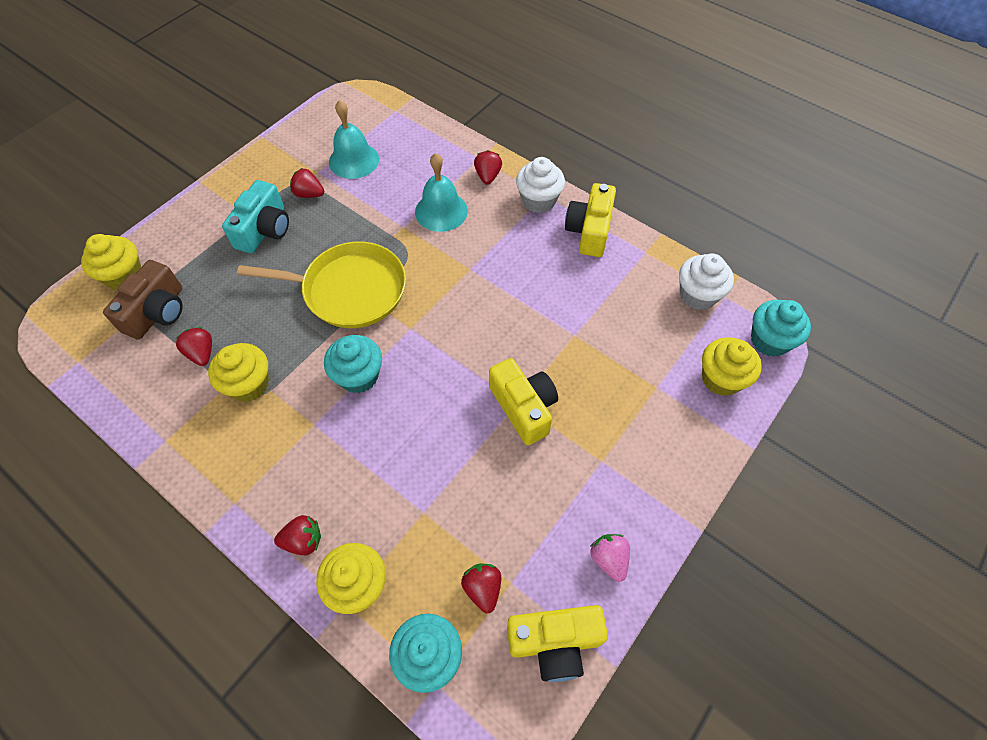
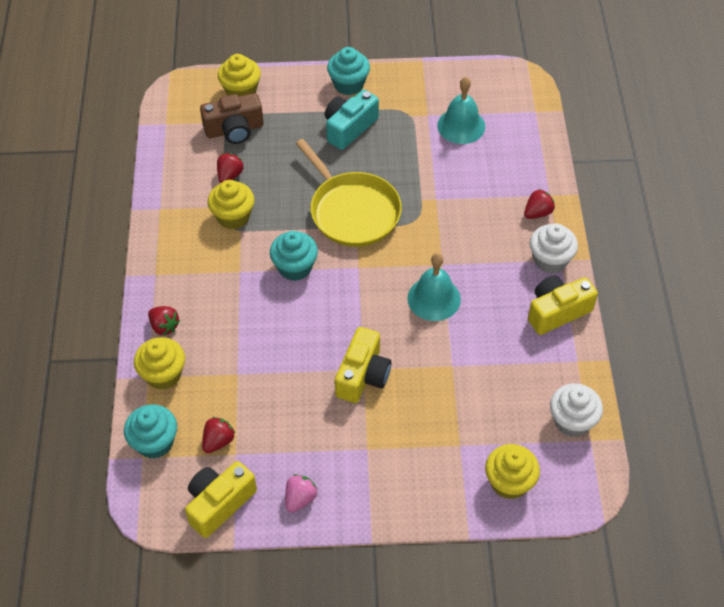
camera: 50 degrees right, 5 degrees down
turquoise camera [222,180,289,254] -> turquoise camera turned 150 degrees clockwise [325,90,379,150]
red strawberry [290,168,324,198] -> none
turquoise bell [415,153,468,232] -> turquoise bell moved to [407,253,461,321]
yellow camera [507,605,608,682] -> yellow camera turned 90 degrees clockwise [185,461,257,538]
turquoise cupcake [751,300,811,357] -> turquoise cupcake moved to [327,47,370,95]

